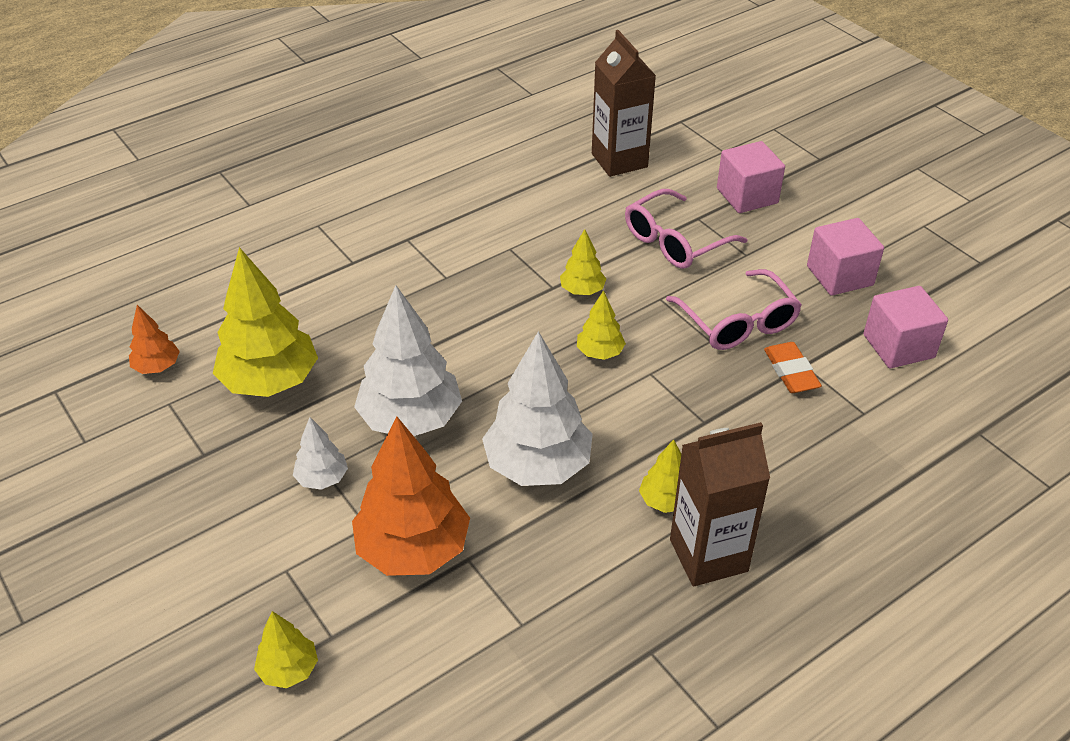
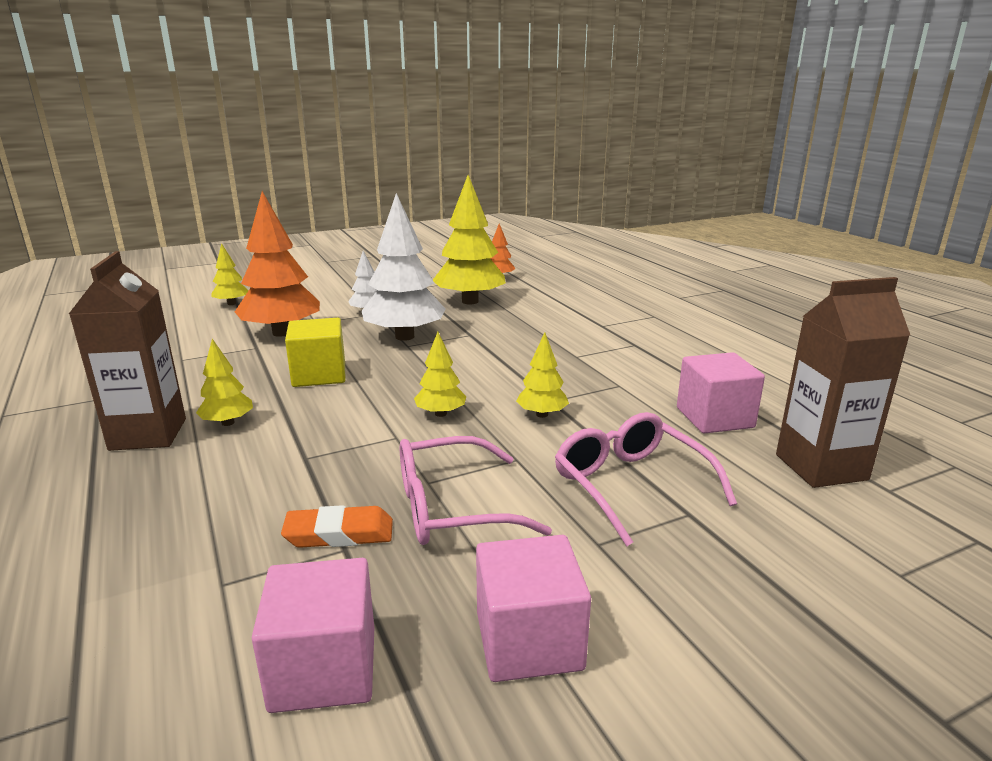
camera: 100 degrees right, 20 degrees down
white tree [482,331,593,486] -> yellow cube [285,318,345,387]
pink cube [717,141,785,213] -> pink cube moved to [677,352,765,434]

